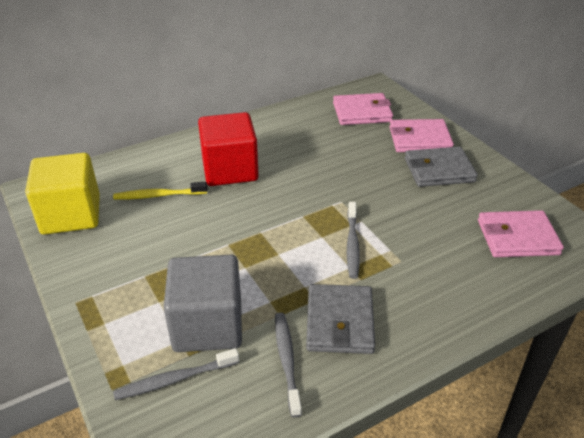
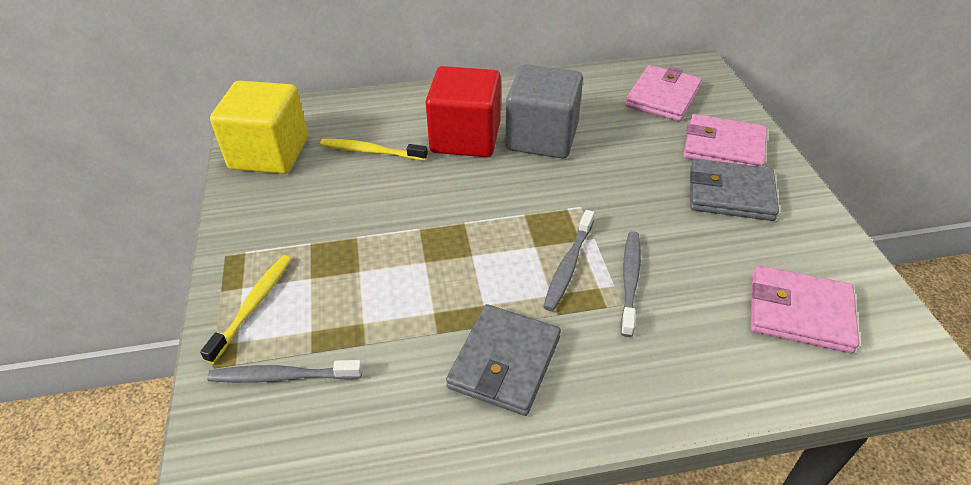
camera: 20 degrees right, 5 degrees up
grey cube [163,255,242,352] -> grey cube moved to [505,64,583,159]
grey toothbrush [275,313,302,417] -> grey toothbrush moved to [620,231,641,337]
pink wallet [333,93,393,125] -> pink wallet turned 75 degrees counterclockwise [625,65,702,121]
none -> yellow toothbrush [200,255,291,364]

